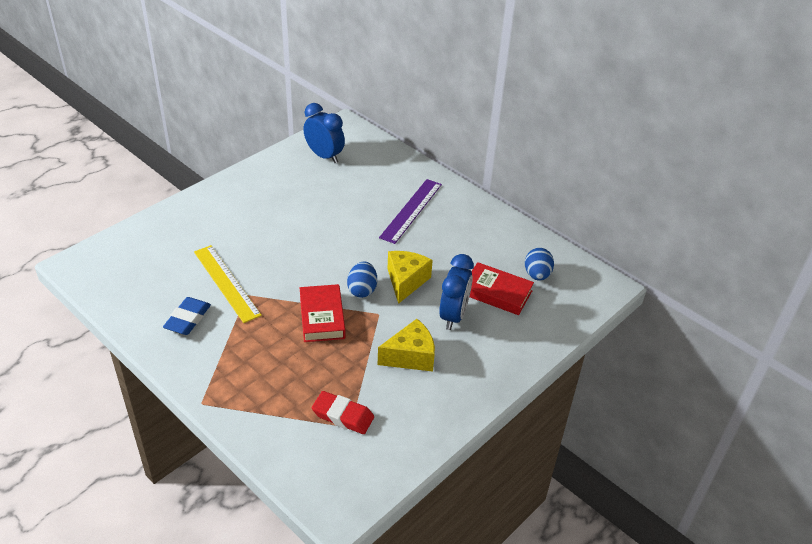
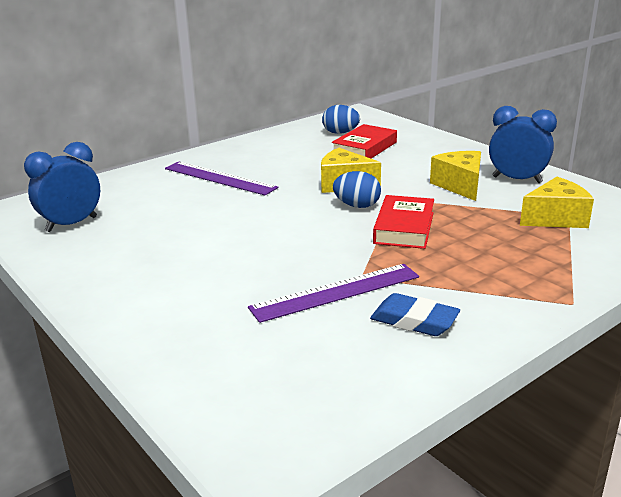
camera: 80 degrees left, 15 degrees down
yellow ruler [194,245,262,323] -> purple ruler [248,264,419,323]
red book [300,284,345,342] -> red book turned 75 degrees counterclockwise [373,195,434,249]
red eraser [312,391,374,434] -> yellow cheese [520,177,594,228]
blue clock [439,254,474,330] -> blue clock moved to [489,106,557,183]

